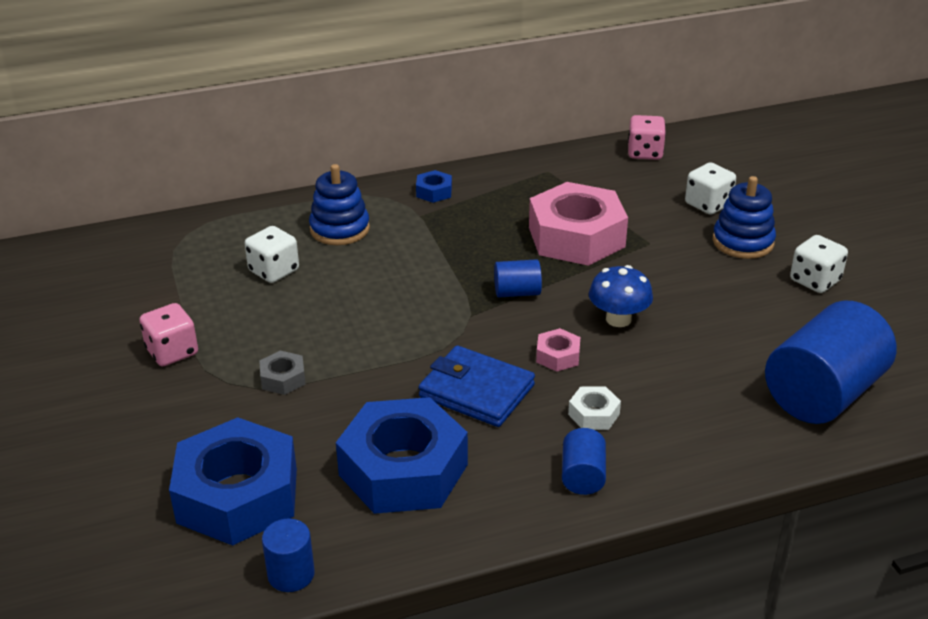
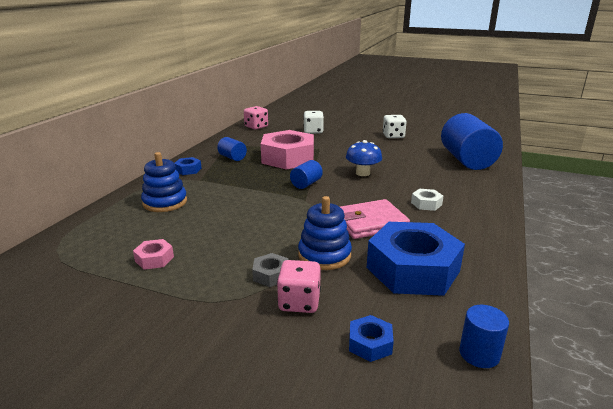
camera: 50 degrees left, 10 degrees down
pink dice [139,303,198,366] -> pink dice moved to [277,260,321,313]
blue nut [169,417,297,546] -> blue nut [349,315,394,362], size x0.42
white dice [245,226,299,283] -> none
blue wallet [419,346,535,427] -> pink wallet [340,199,410,239]
pink nut [536,328,580,372] -> pink nut moved to [133,239,174,270]
blue cylinder [562,428,606,495] -> blue cylinder moved to [217,137,247,161]
blue stacking toy [713,176,776,259] -> blue stacking toy moved to [298,196,352,270]

